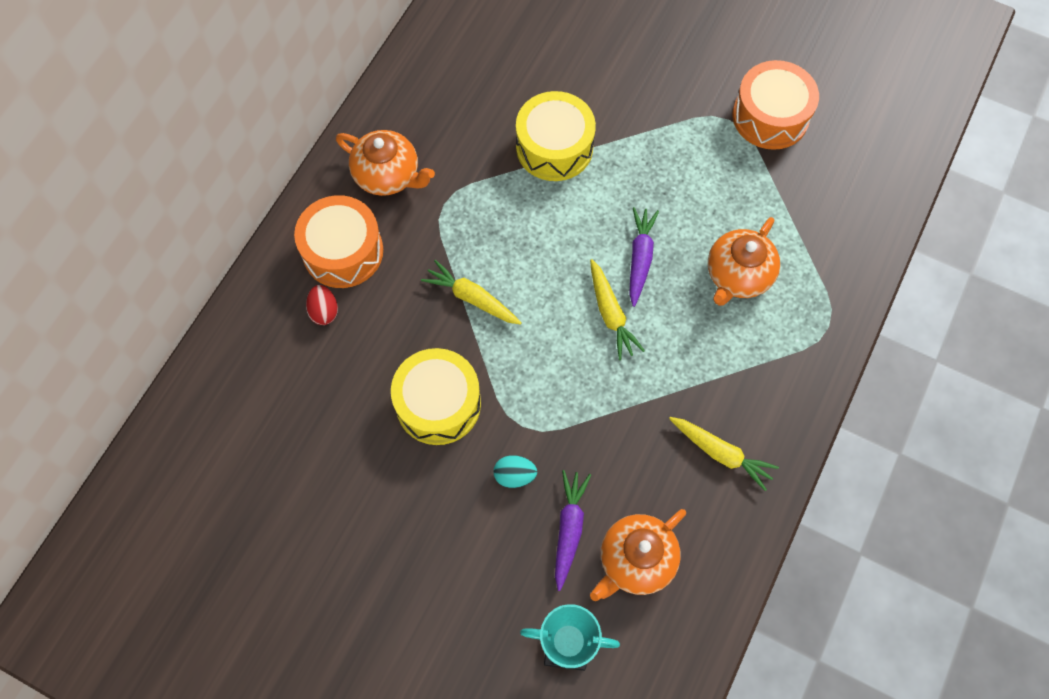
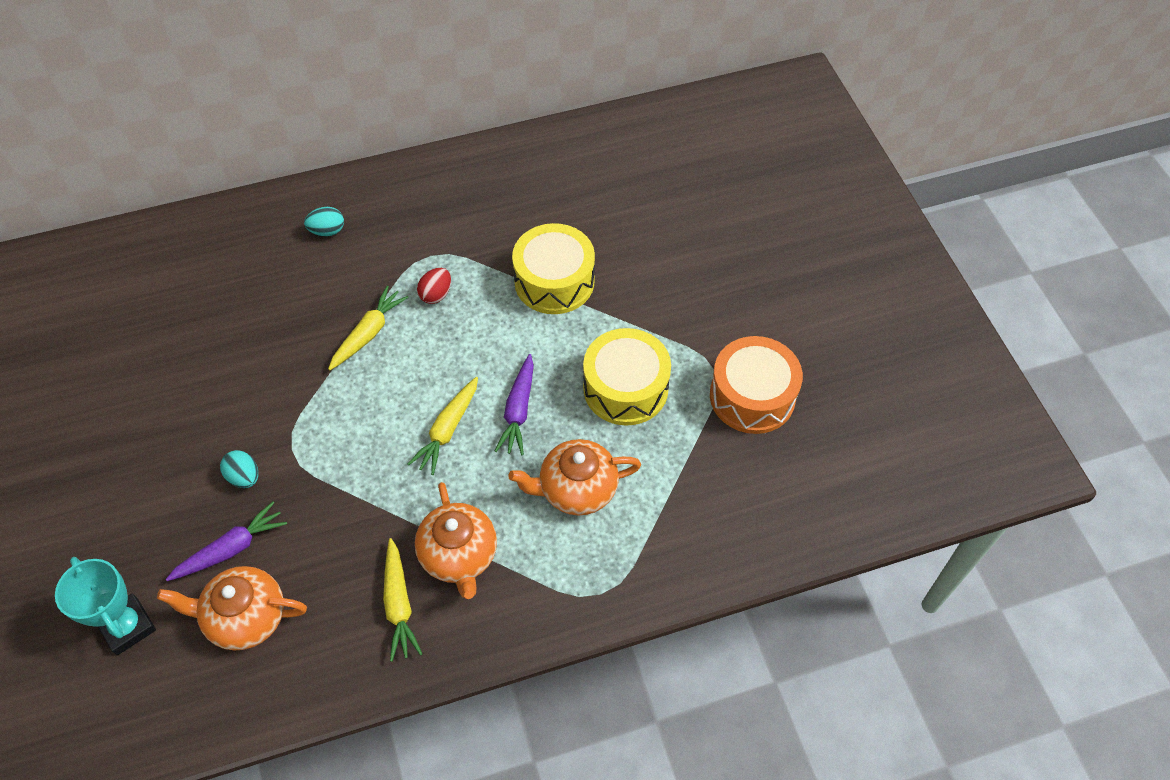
camera: 45 degrees right, 10 degrees down
orange drum [294,195,383,288] -> turquoise egg [304,207,344,236]
red egg [306,285,338,325] -> red egg moved to [417,268,451,304]
orange teapot [336,130,435,196] -> orange teapot moved to [415,482,497,599]
yellow drum [391,348,481,445] -> yellow drum moved to [583,328,671,426]
yellow carrot [421,260,522,325] -> yellow carrot turned 45 degrees clockwise [328,286,409,370]
purple carrot [629,207,659,307] -> purple carrot turned 135 degrees clockwise [495,354,534,455]

